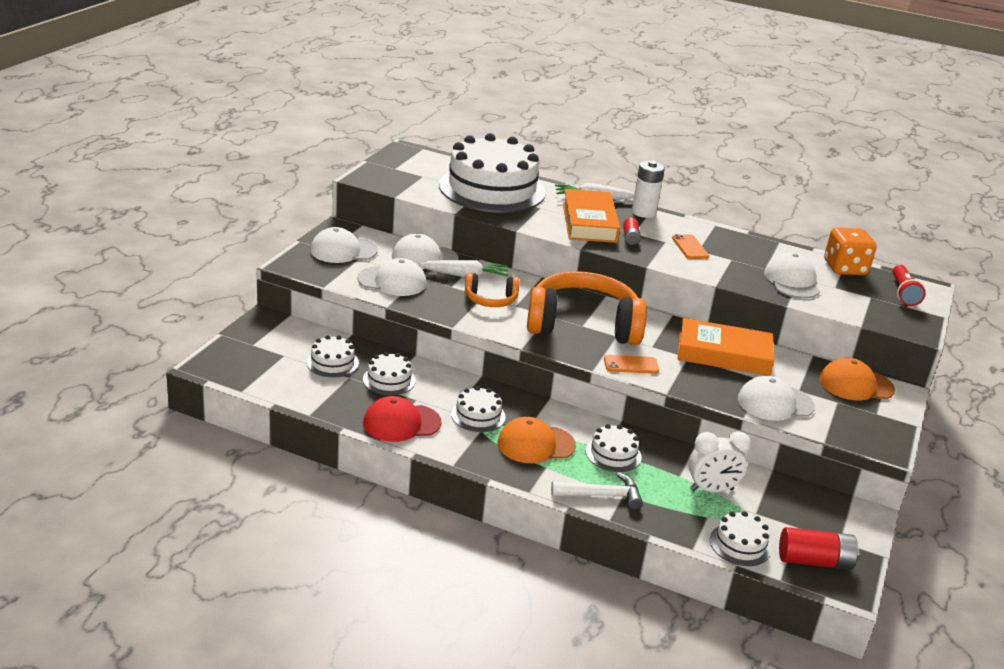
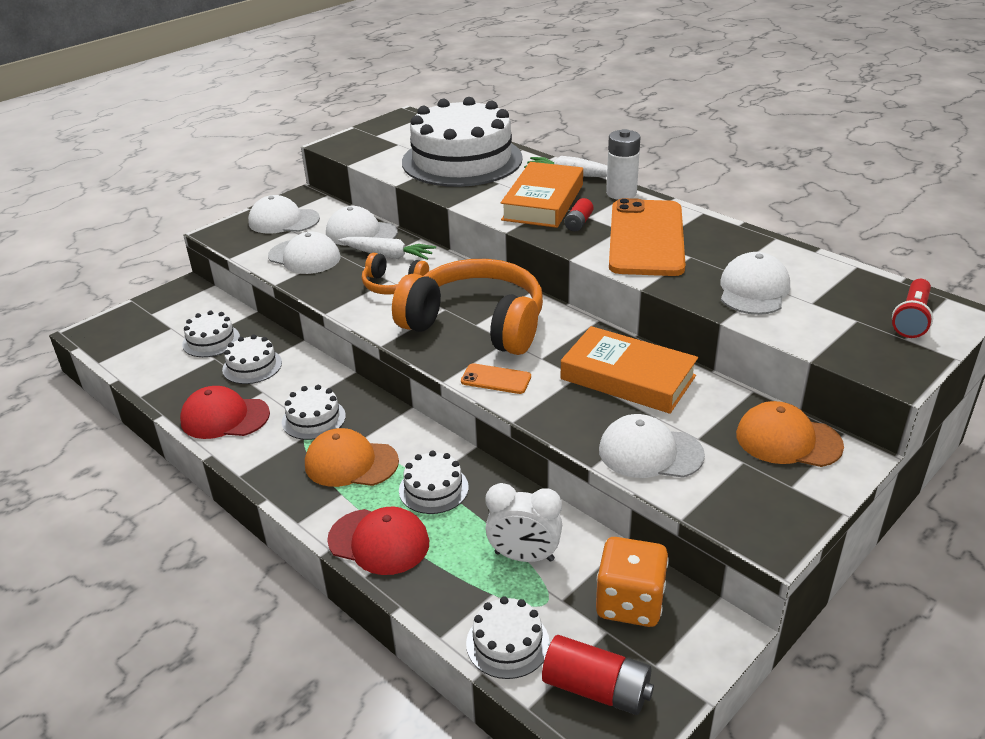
camera: 25 degrees right, 5 degrees up
white hammer [551,472,643,510] -> red cap [327,507,429,575]
orange phone [672,234,709,259] -> orange phone [609,198,685,276], size x2.41
orange dice [824,227,877,275] -> orange dice moved to [596,537,669,627]

